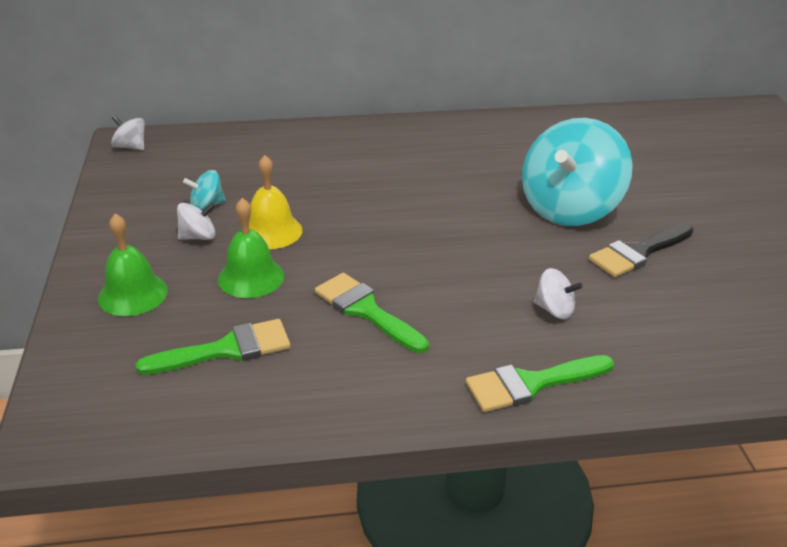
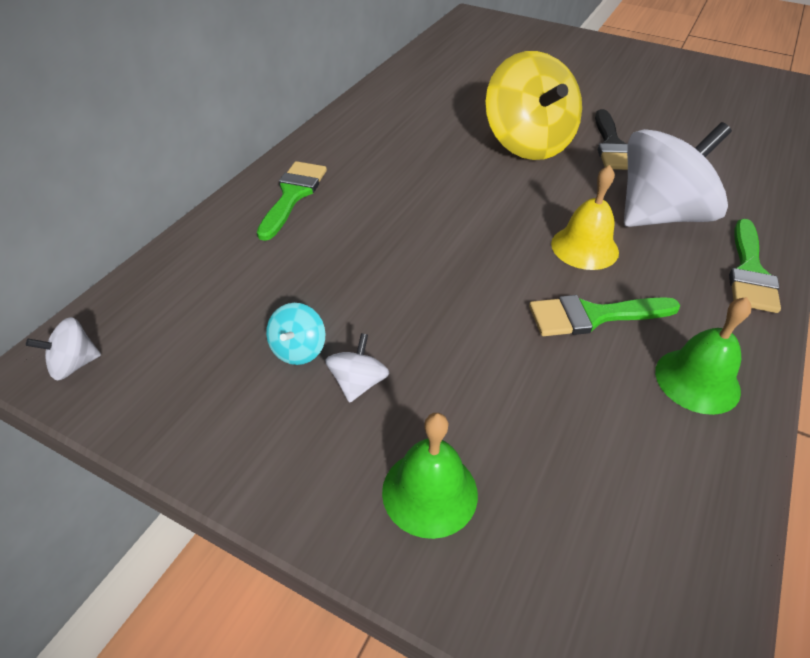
camera: 55 degrees left, 10 degrees up
green brush [136,319,291,375] -> green brush moved to [257,161,327,241]
green bell [218,198,284,298] -> green bell moved to [655,297,752,415]
yellow bell [249,155,302,249] -> yellow bell moved to [551,165,619,270]
turquoise spinning top [522,118,633,226] -> yellow spinning top [485,51,582,160]
white spinning top [534,268,583,319] -> white spinning top [624,122,732,227], size x2.41

